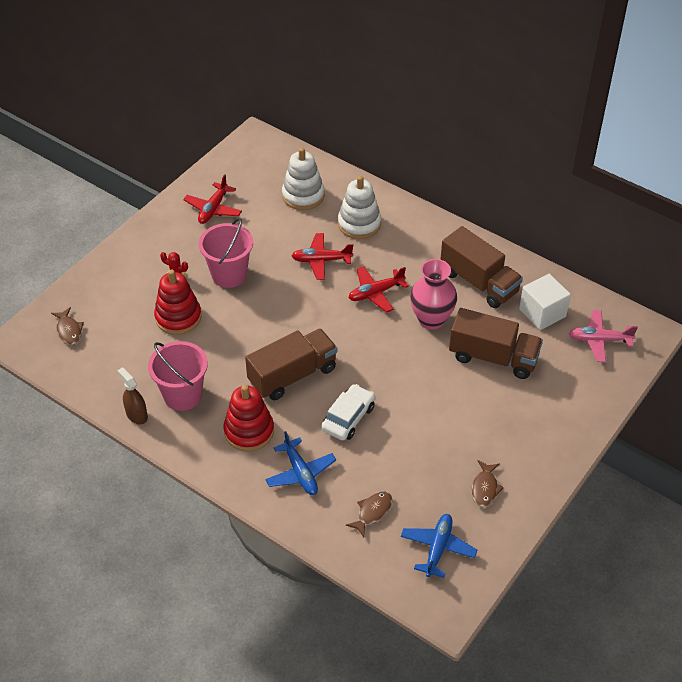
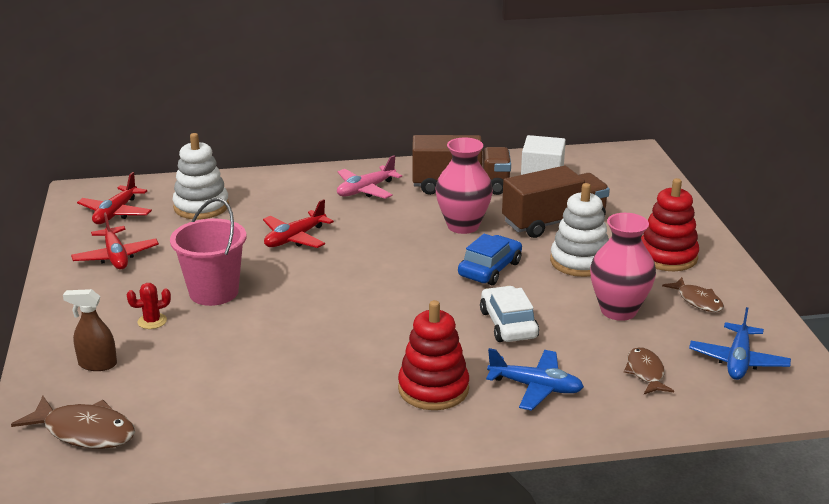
camera: 45 degrees left, 20 degrees down
brown fish [51,307,84,345] -> brown fish [11,396,135,449], size x1.57
brown spray bottle [117,367,148,425] -> brown spray bottle moved to [63,289,117,371]
pink bucket [148,341,208,411] -> none
red stacking toy [154,270,202,335] -> red stacking toy moved to [641,178,699,271]
brown truck [245,328,337,400] -> none
white stacking toy [338,176,381,239] -> white stacking toy moved to [550,183,609,277]
red plane [349,266,409,313] -> red plane moved to [77,172,152,224]
blue plane [401,514,477,578] -> blue plane turned 135 degrees counterclockwise [689,307,791,380]
pink plane [569,310,638,362] -> pink plane moved to [337,155,402,199]
none -> blue car [458,234,522,285]
none -> pink vase [590,213,656,321]

